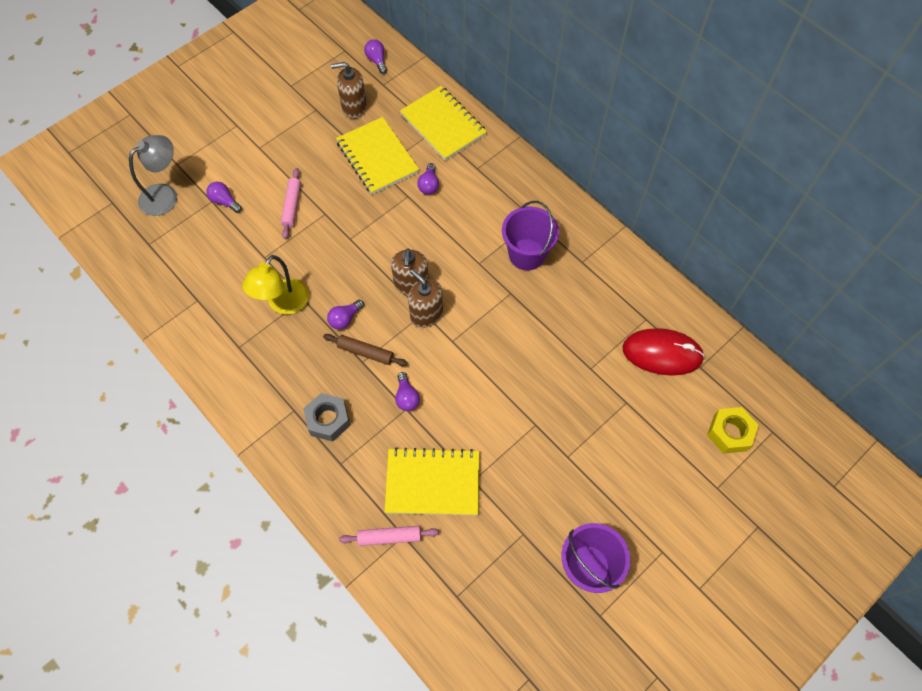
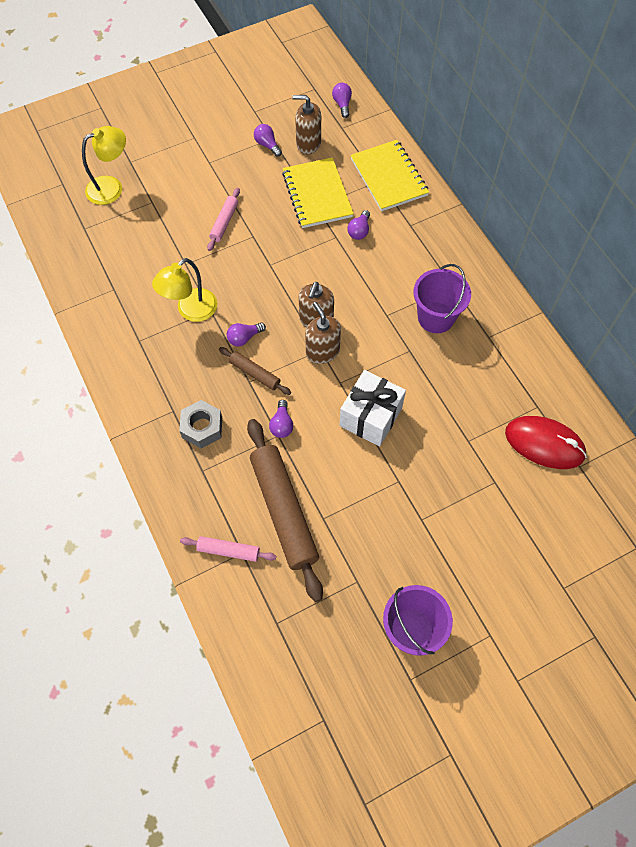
camera: 15 degrees right, 0 degrees up
grey lamp [129,135,177,216] -> yellow lamp [82,126,126,205]
purple light bulb [206,182,242,213] -> purple light bulb moved to [254,124,282,157]
yellow notebook [385,447,479,515] -> brown rolling pin [247,419,323,602]
yellow nut [707,407,759,454] -> none
none -> white gift [340,370,406,446]

